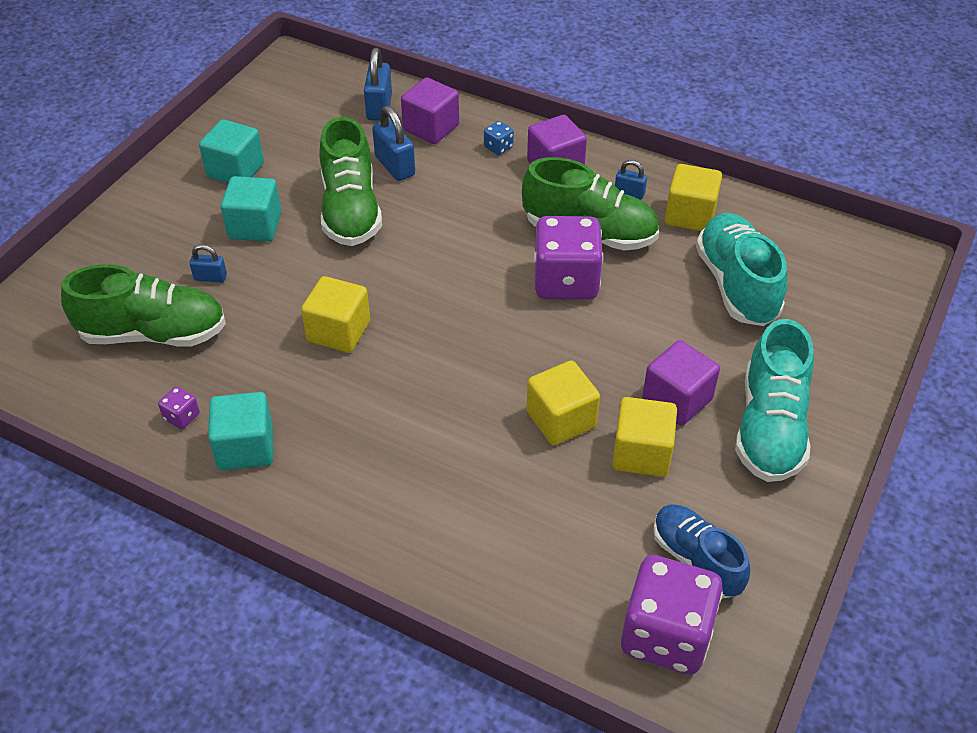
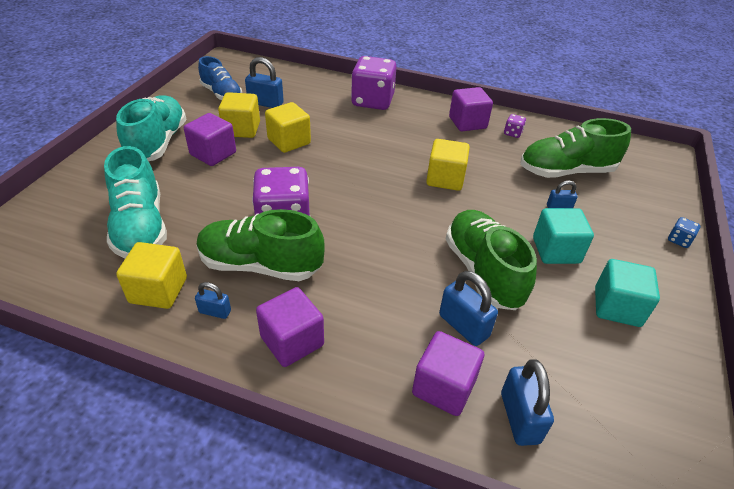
camera: 170 degrees right, 5 degrees down
turquoise cube [208,392,273,470] -> purple cube [449,87,493,131]
blue dice [484,121,514,155] -> blue dice moved to [668,217,701,248]
purple dice [621,555,723,674] -> purple dice moved to [351,56,397,110]
none -> blue padlock [245,57,284,108]

